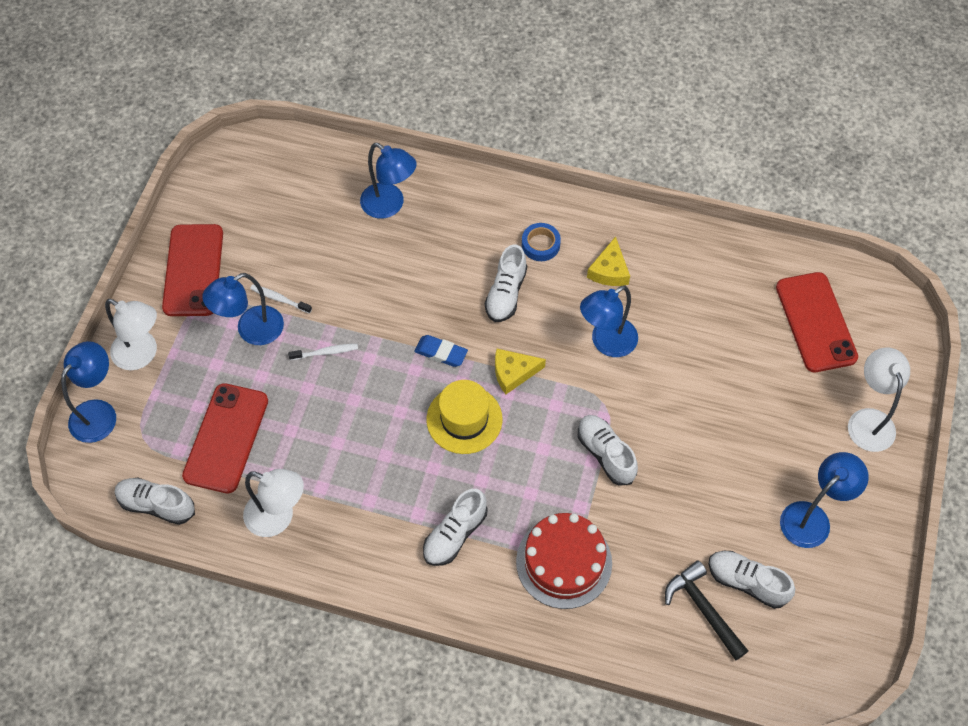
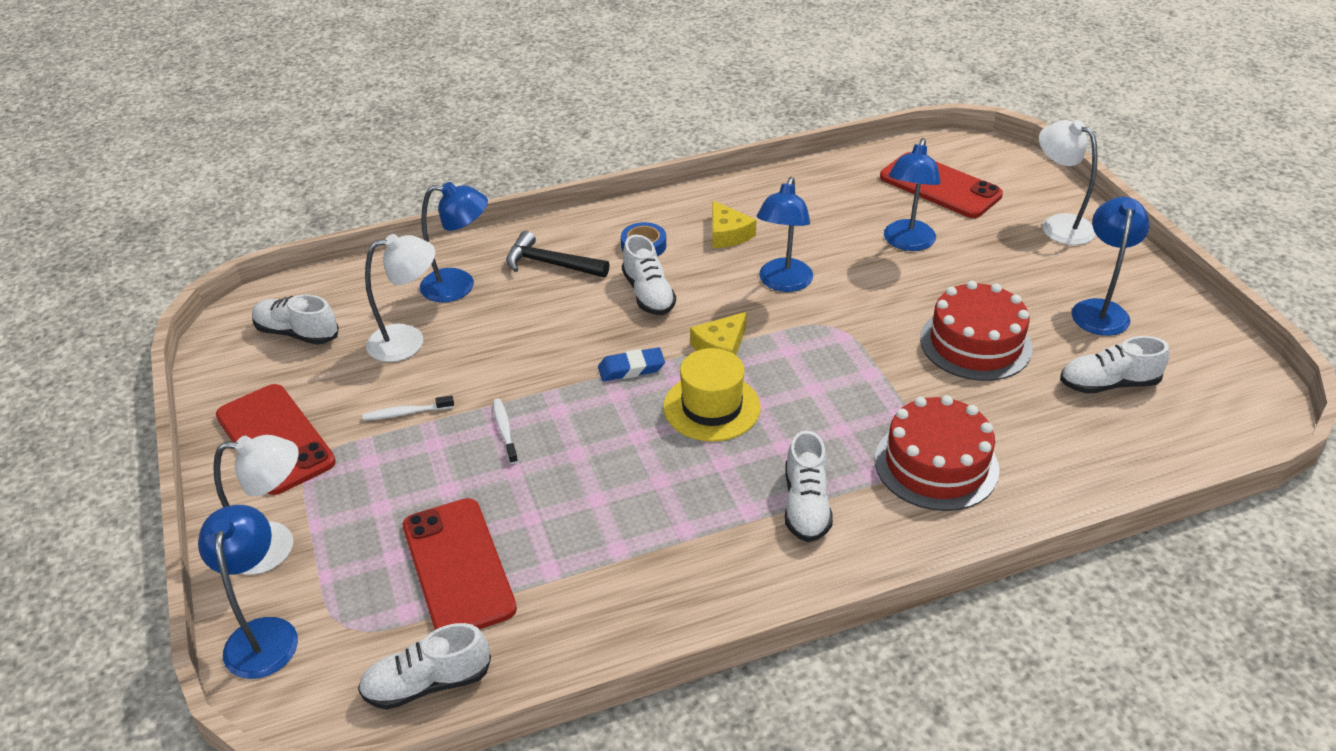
camera: 35 degrees left, 20 degrees down
blue lamp [202,273,284,345] -> blue lamp moved to [884,138,941,251]
white lamp [243,469,304,537] -> white lamp moved to [365,234,435,362]
white toothbrush [288,344,358,360] -> white toothbrush turned 60 degrees counterclockwise [493,398,518,464]
white shoe [578,415,638,486] -> white shoe moved to [252,294,339,345]
black hammer [665,560,748,660] -> black hammer moved to [506,231,610,278]
none -> red cake [920,281,1033,381]

